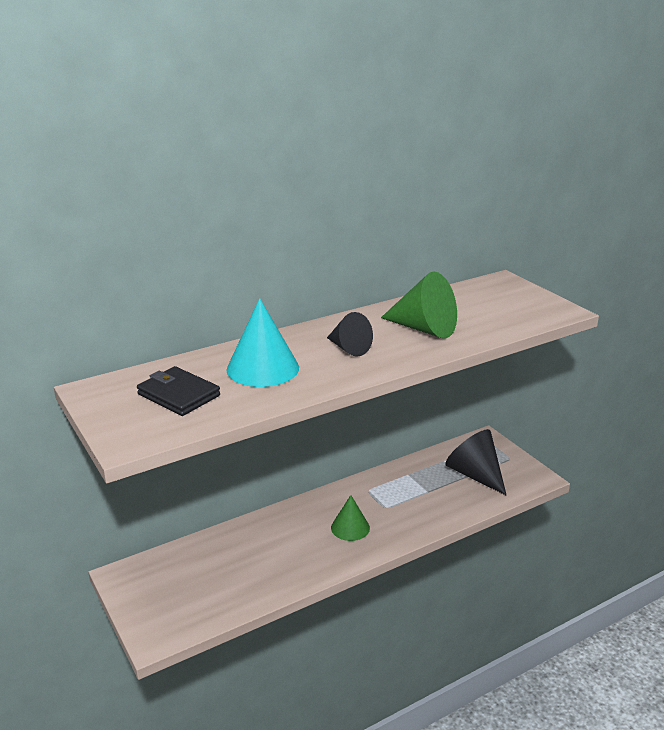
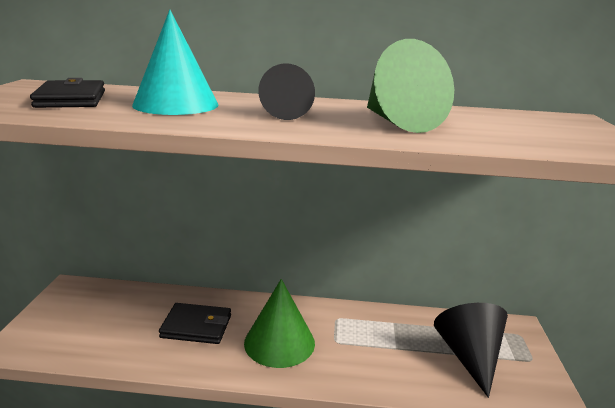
camera: 35 degrees right, 5 degrees down
green cone [331,495,370,541] -> green cone [244,279,315,368], size x1.59
none -> black wallet [159,303,231,344]

